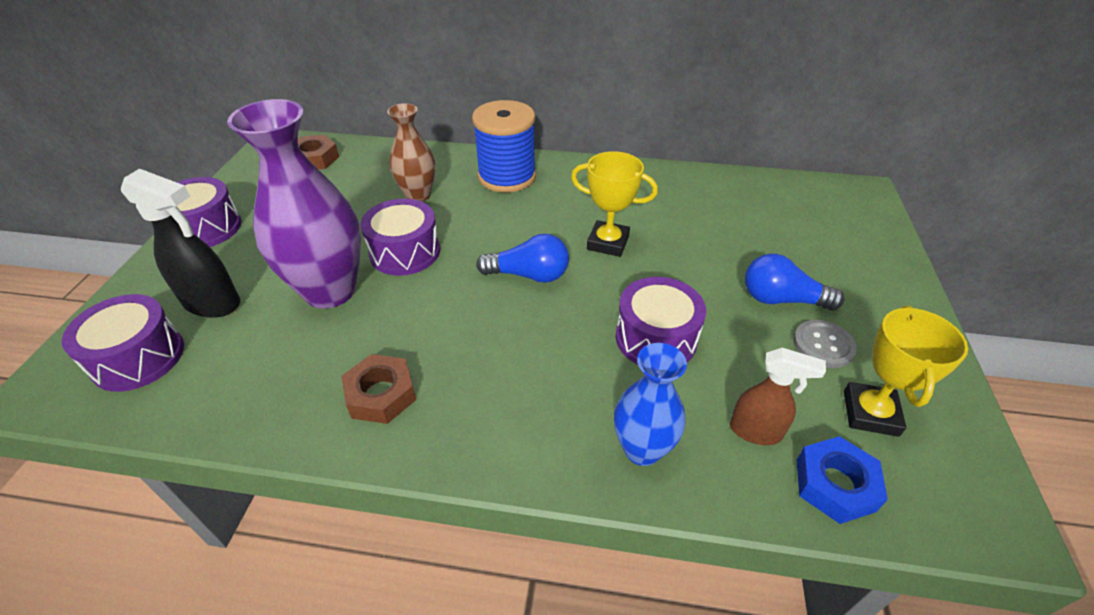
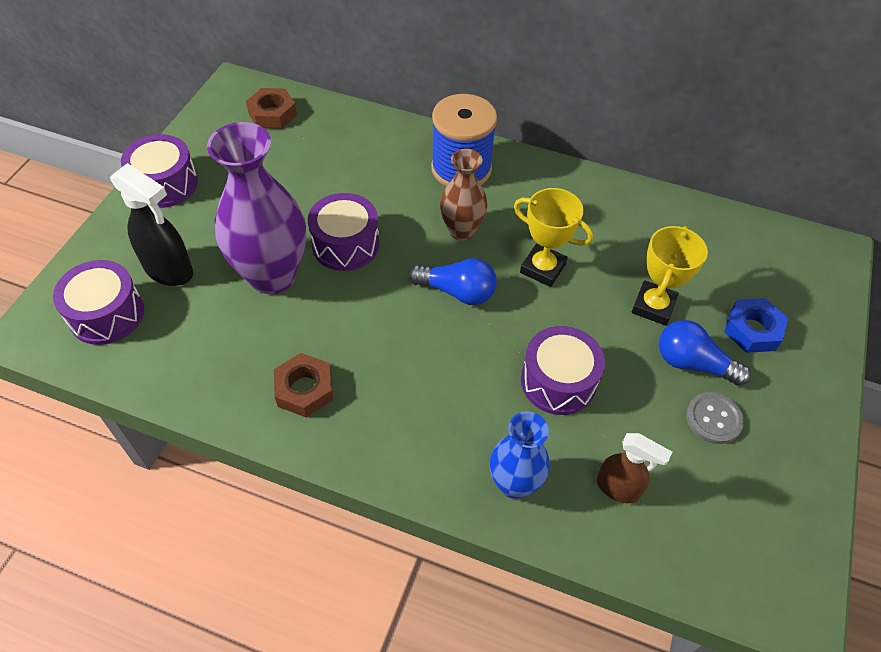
camera: 10 degrees right, 10 degrees up
brown vase [387,103,435,202] -> brown vase moved to [440,149,487,241]
blue nut [797,436,888,524] -> blue nut moved to [724,298,788,353]
yellow trophy [844,305,968,437] -> yellow trophy moved to [632,226,708,326]

